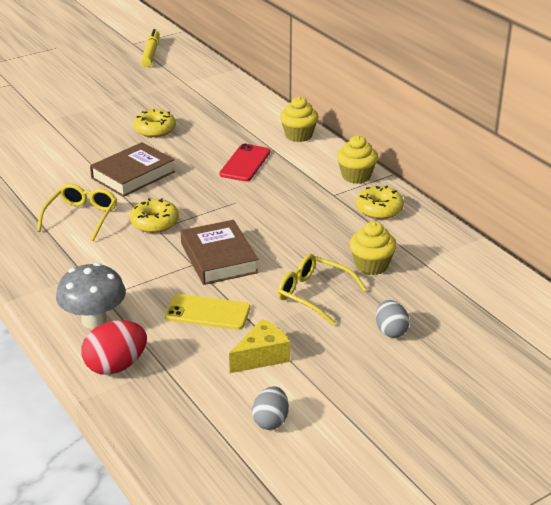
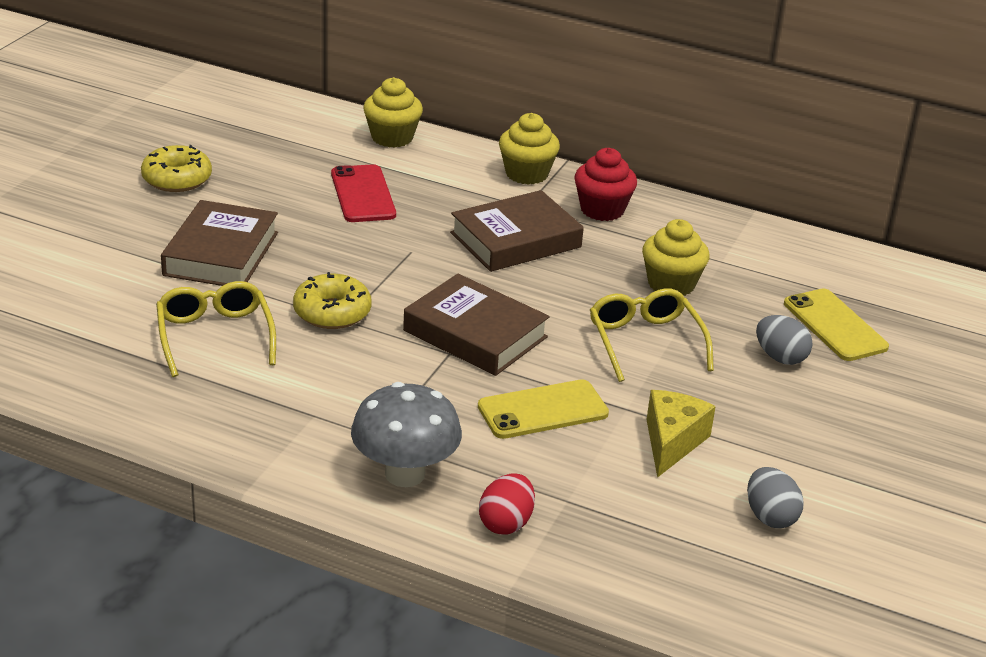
camera: 35 degrees left, 0 degrees up
red egg [81,320,147,375] -> red egg [479,473,535,535], size x0.67
yellow marker [141,29,160,67] -> none
yellow glasses [278,254,367,325] -> yellow glasses turned 75 degrees clockwise [590,288,714,382]
yellow donut [356,185,404,219] -> red cupcake [574,148,637,221]
none -> brown book [450,190,584,272]
none -> yellow phone [784,288,889,361]

